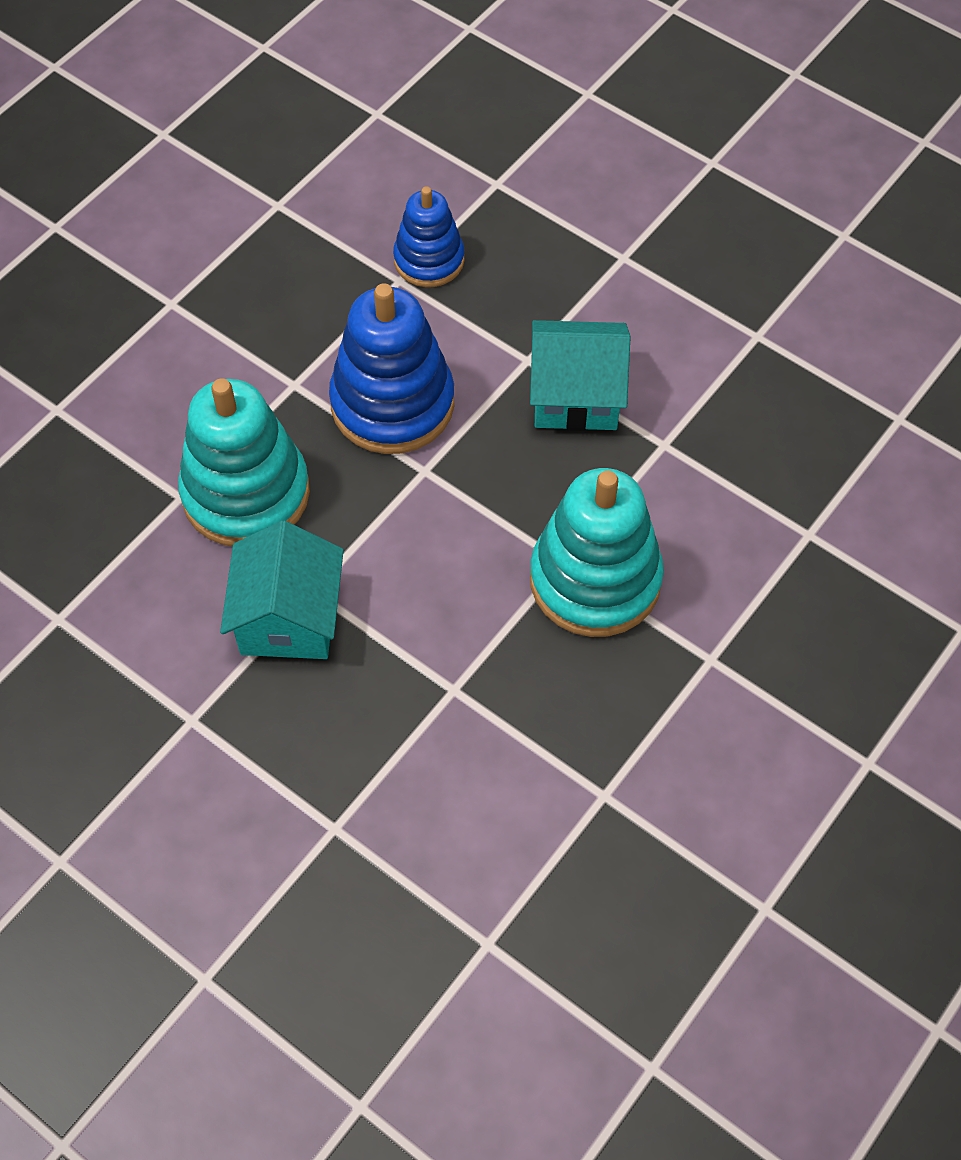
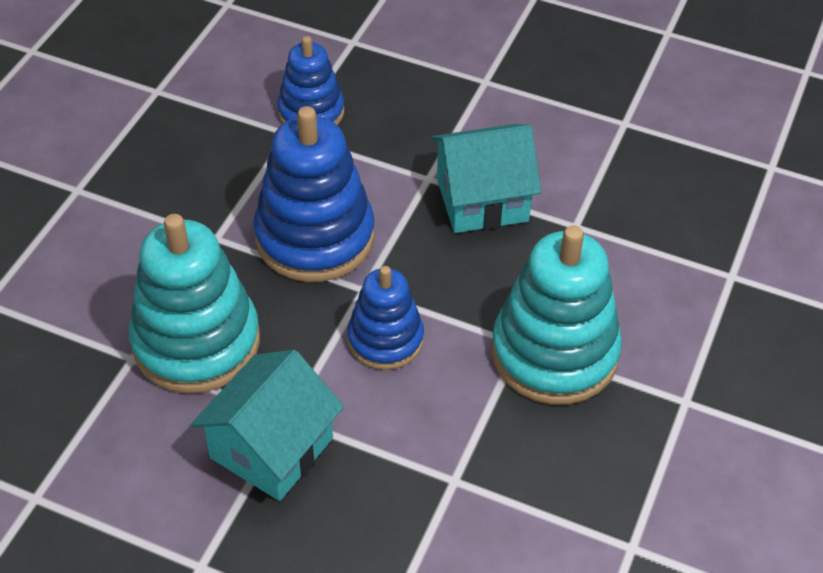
camera: 15 degrees left, 10 degrees down
turquoise house [220,521,344,659] -> turquoise house turned 45 degrees clockwise [191,350,344,501]
none -> blue stacking toy [347,266,424,370]

